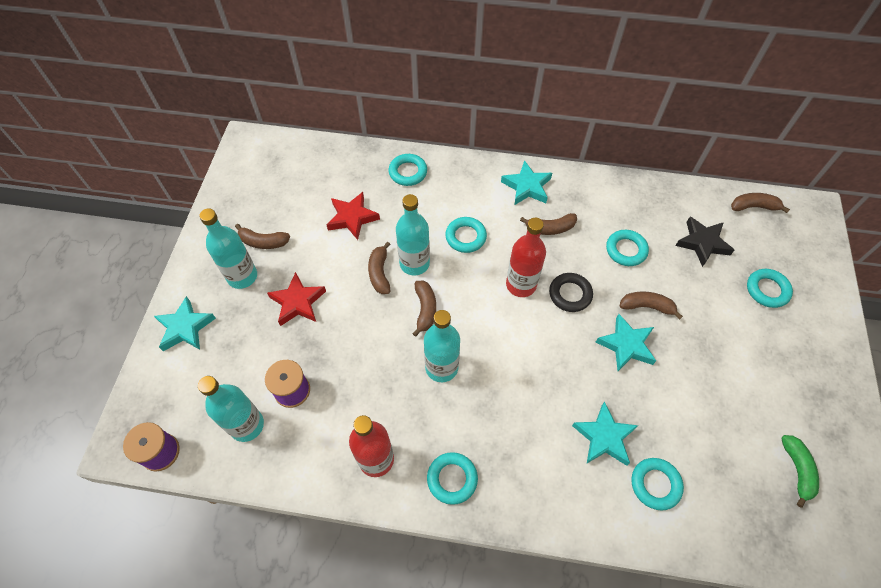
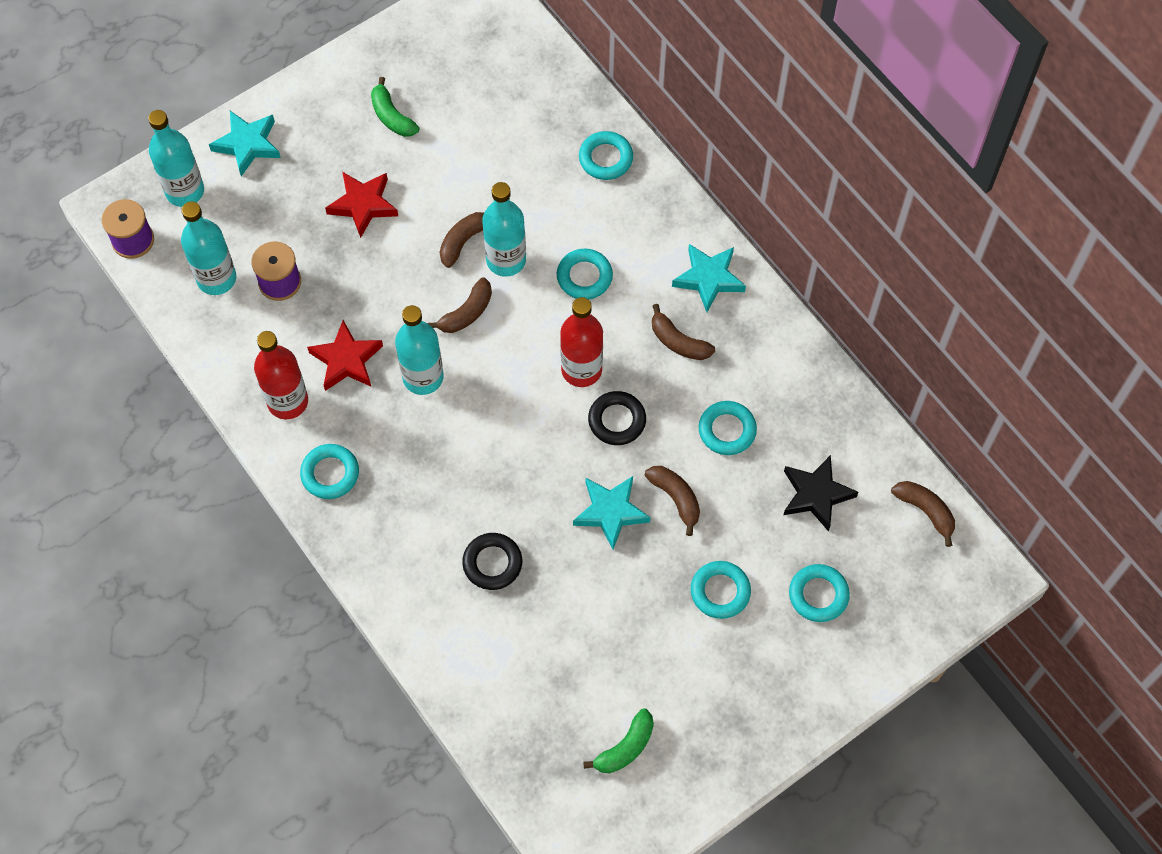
camera: 45 degrees right, 5 degrees up
turquoise bottle [199,208,257,289] -> turquoise bottle moved to [148,110,204,207]
brown banana [235,224,290,249] -> green banana [371,77,420,137]
red star [327,192,380,240] -> red star moved to [307,320,383,391]
turquoise star [572,402,639,466] -> black ring [462,533,522,590]
turquoise ring [632,458,684,510] -> turquoise ring moved to [691,561,751,619]

